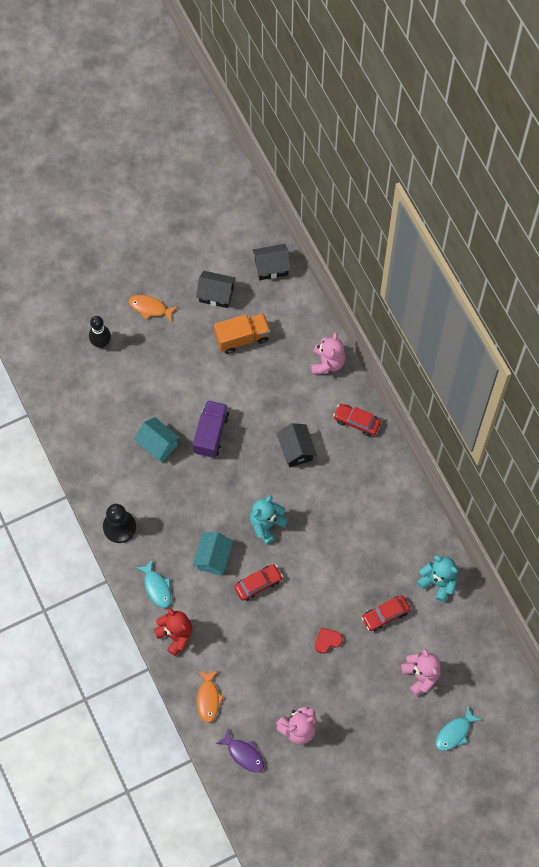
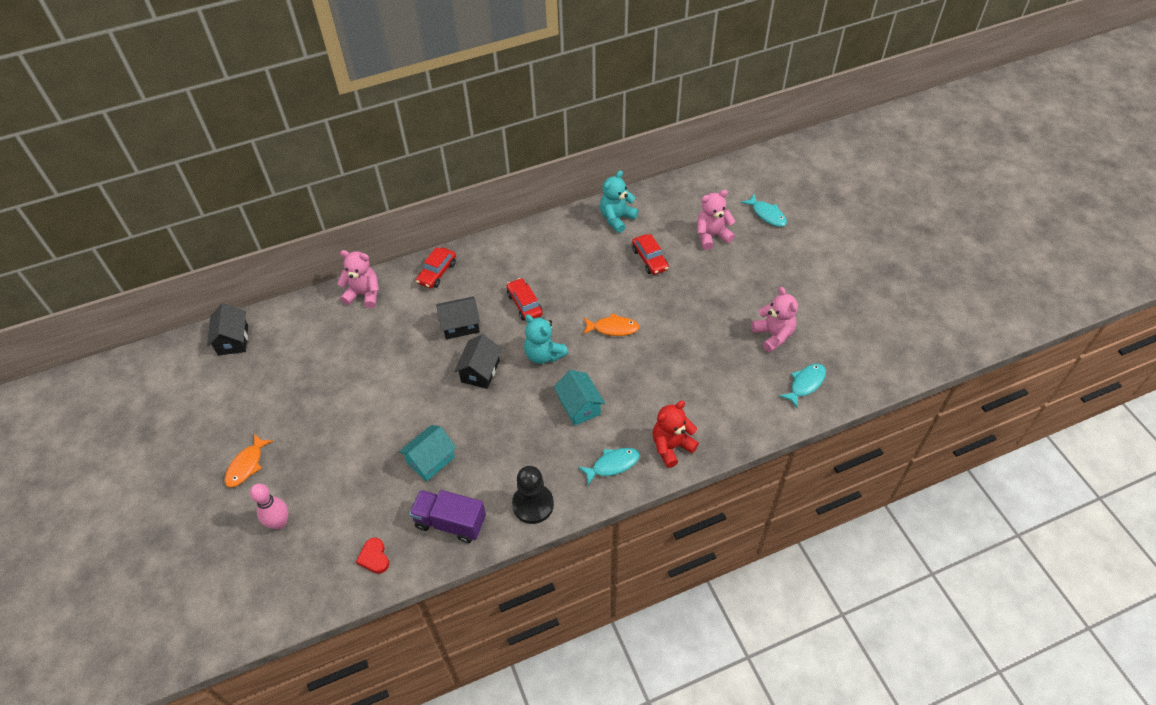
camera: 85 degrees left, 15 degrees down
black bowling pin [89,316,111,348] -> pink bowling pin [250,483,288,529]
purple truck [193,400,229,458] -> purple truck moved to [409,490,486,543]
turquoise house [193,532,233,576] -> turquoise house turned 45 degrees clockwise [554,370,605,426]
black house [196,271,236,308] -> black house moved to [454,334,502,389]
orange fish [197,670,224,723] -> orange fish moved to [583,313,639,336]
orange truck [214,313,270,354] -> none
purple fish [216,729,264,772] -> turquoise fish [779,364,826,409]
red car [234,564,283,601] -> red car moved to [507,278,543,321]
red heart [315,628,343,654] -> red heart moved to [356,538,389,574]

